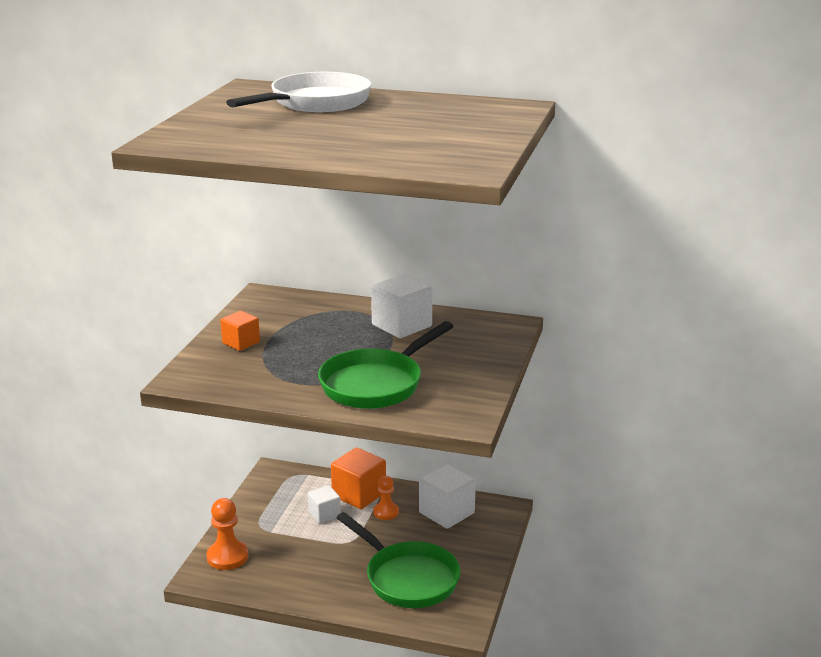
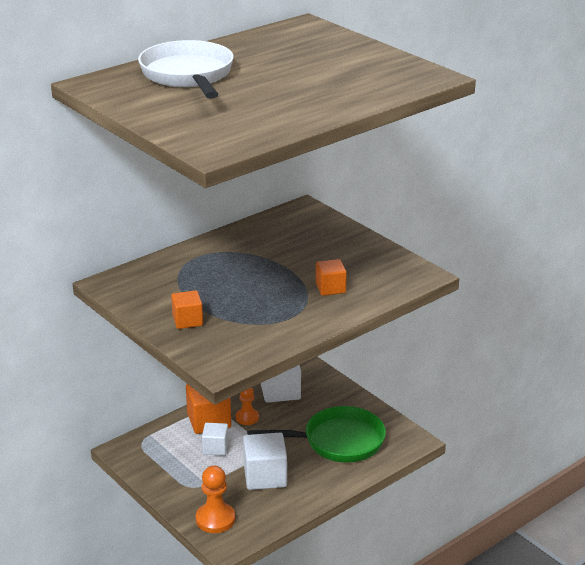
camera: 55 degrees left, 5 degrees up
green pan [318,321,454,409] -> orange cube [316,259,347,296]
white cube [371,274,432,338] -> white cube moved to [243,433,287,490]

